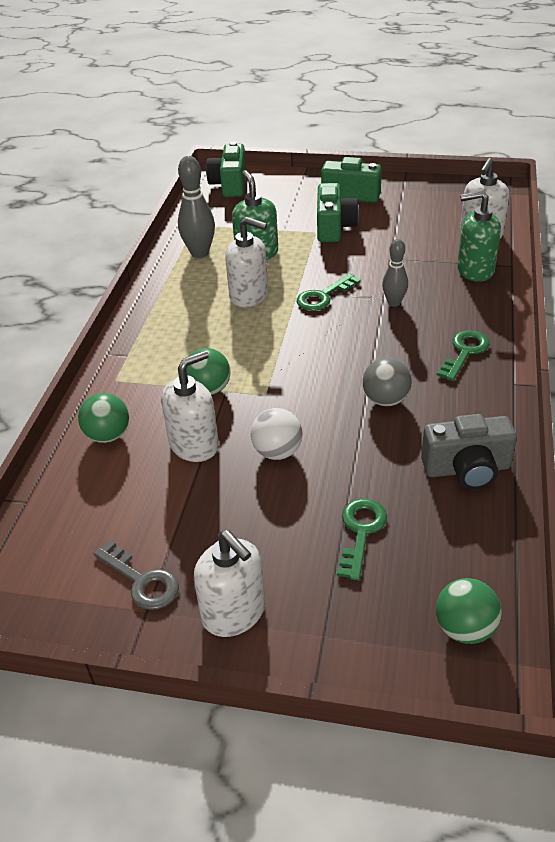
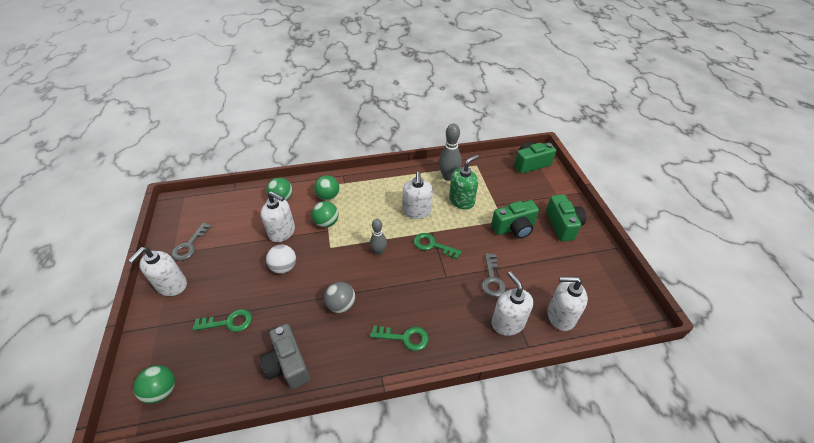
camera: 65 degrees right, 5 degrees up
grey bowling pin [382,239,408,307] -> grey bowling pin moved to [370,219,387,255]
green soap dispenser [457,191,501,282] -> white soap dispenser [492,271,533,336]
none -> green ball [314,175,339,200]
none -> grey key [482,253,506,297]

